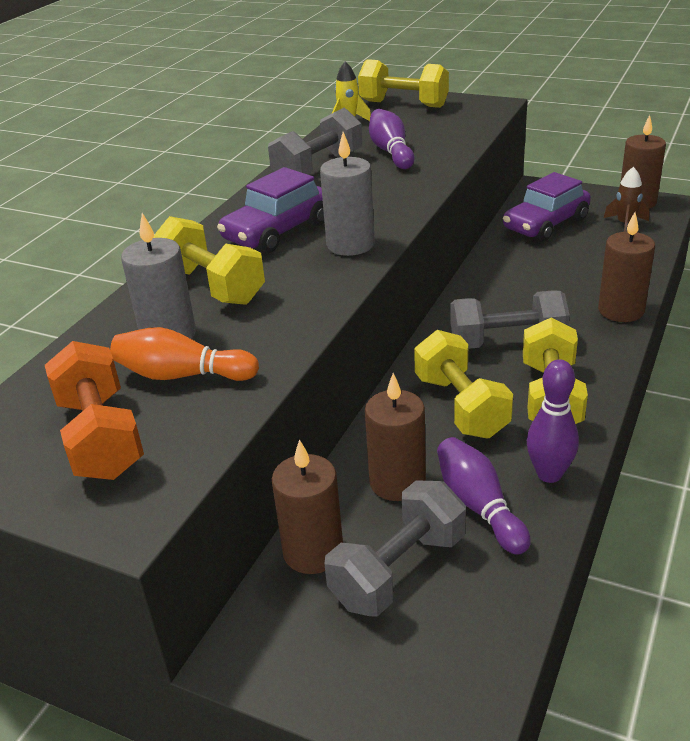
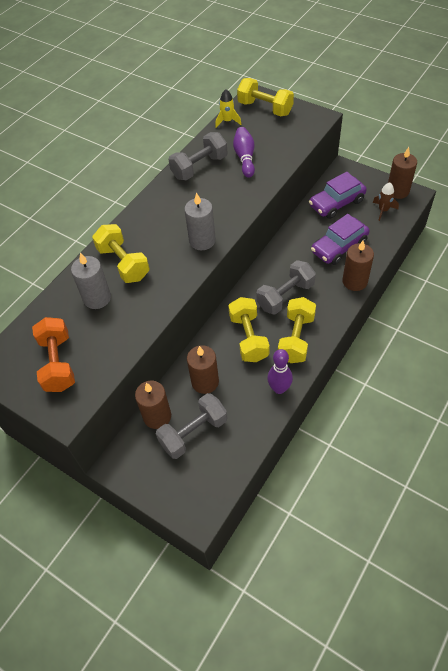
camera: 10 degrees right, 20 degrees up
orange bowling pin [110,327,259,381] -> none
purple car [217,167,324,254] -> purple car moved to [311,214,369,265]
purple bowling pin [437,437,531,554] -> none
grey dumbbell [450,290,570,349] -> grey dumbbell turned 45 degrees counterclockwise [256,260,316,315]

